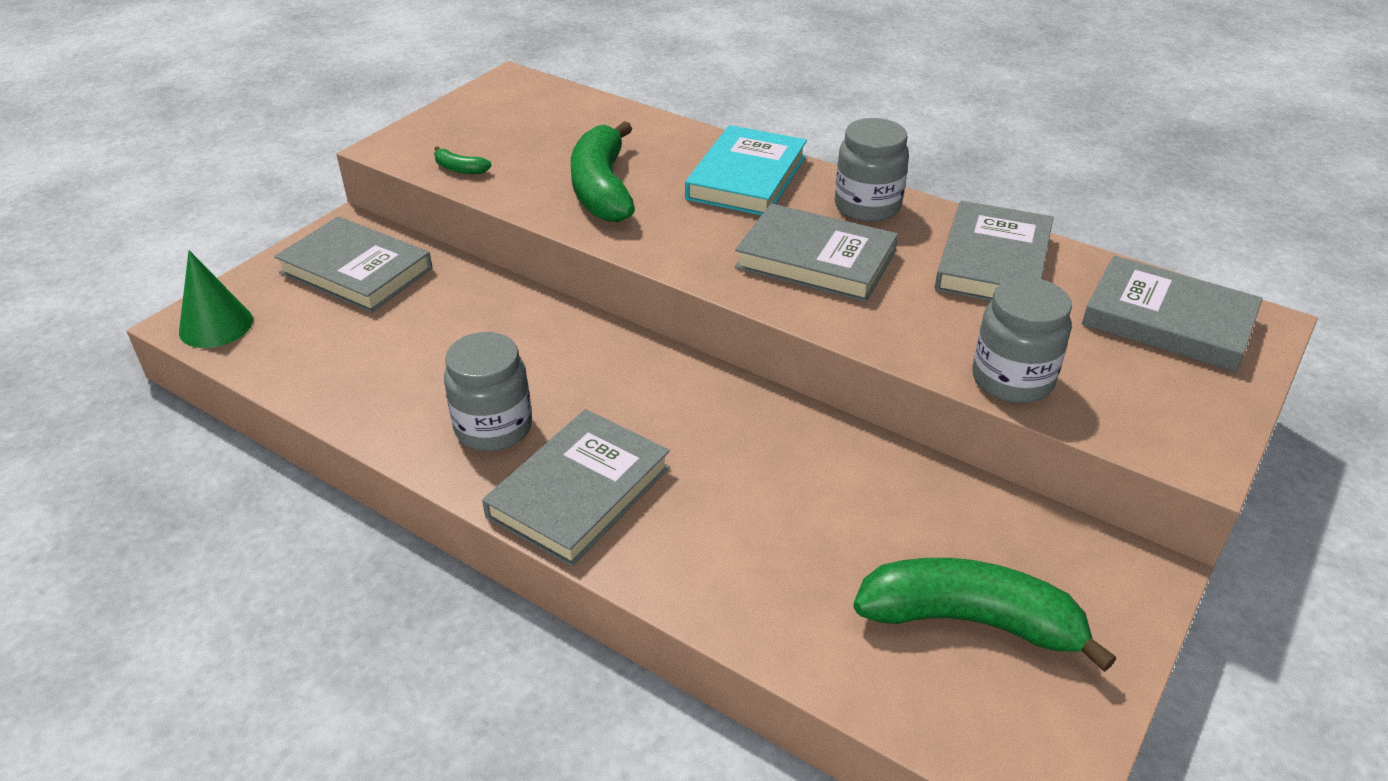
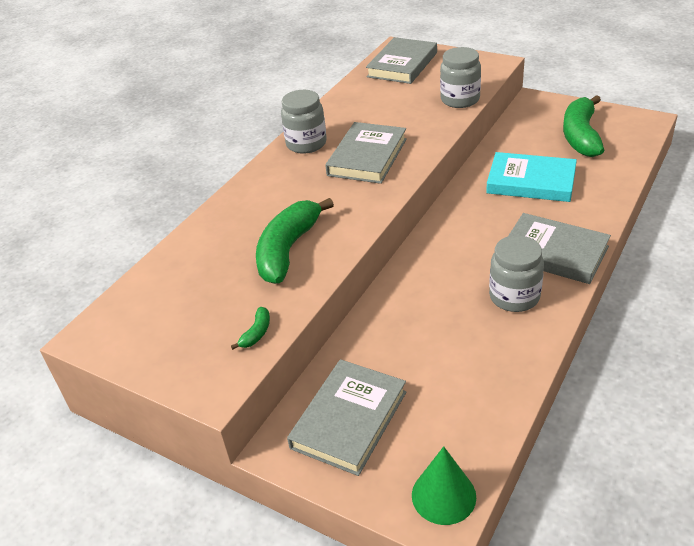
camera: 90 degrees left, 0 degrees up
green banana [571,121,635,222] -> green banana turned 120 degrees clockwise [256,198,334,284]
turquoise book [685,125,807,215] -> turquoise book moved to [486,152,577,202]
grey book [935,201,1053,301] -> none

